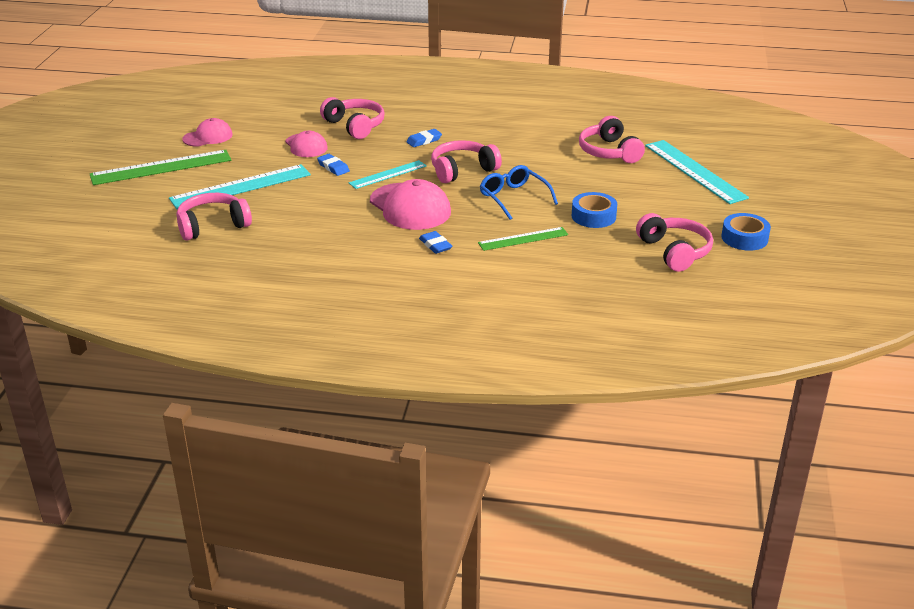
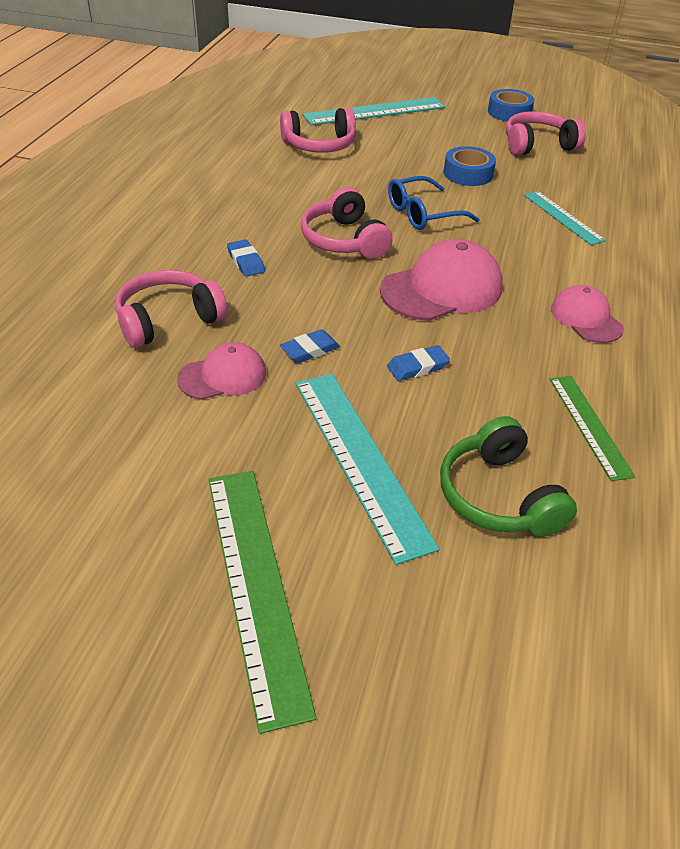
camera: 85 degrees left, 10 degrees up
pink headphones [177,193,252,241] -> green headphones [440,416,577,537]
pink cap [182,118,233,147] -> pink cap moved to [551,285,624,343]
turquoise ruler [349,160,427,189] -> turquoise ruler moved to [524,191,606,245]
blue eraser [419,231,452,254] -> blue eraser moved to [387,345,450,381]
green ruler [478,227,568,251] -> green ruler moved to [550,376,635,481]

